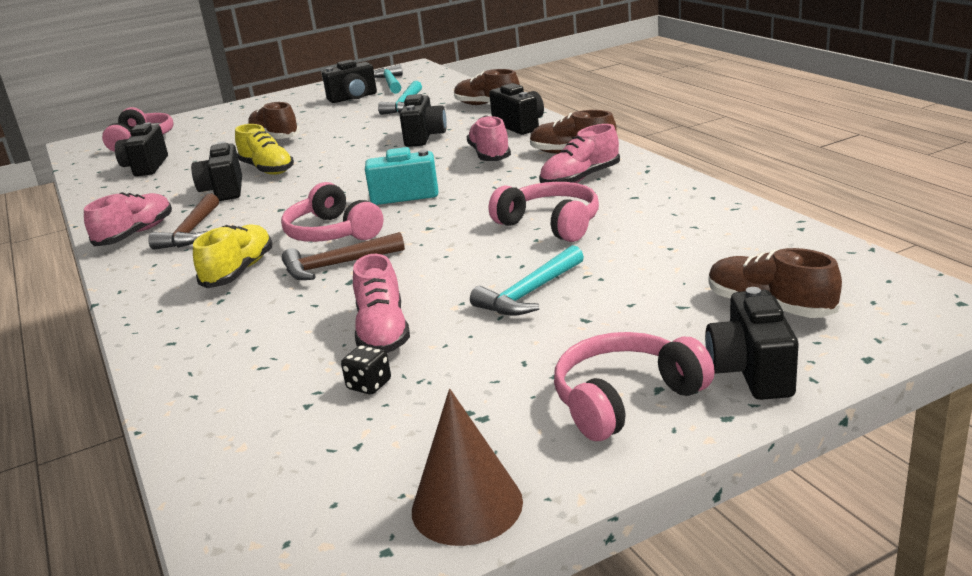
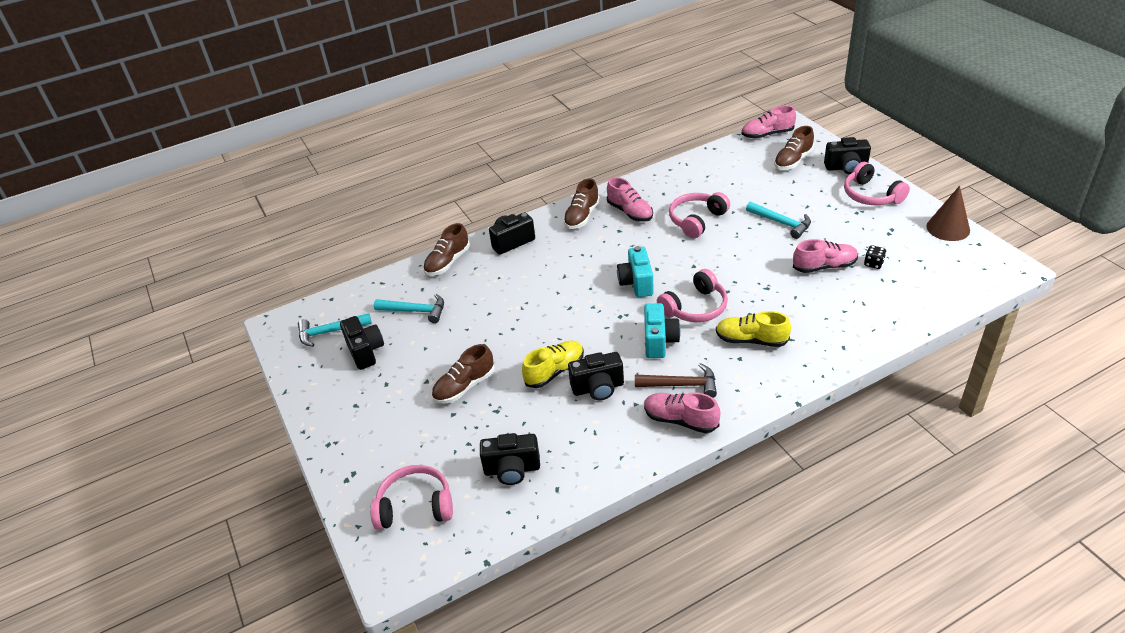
camera: 90 degrees left, 15 degrees up
brown hammer [282,232,405,280] -> none
black camera [400,94,447,147] -> none
pink shoe [466,115,511,161] -> pink shoe moved to [742,106,796,138]
none -> turquoise camera [644,303,681,358]

